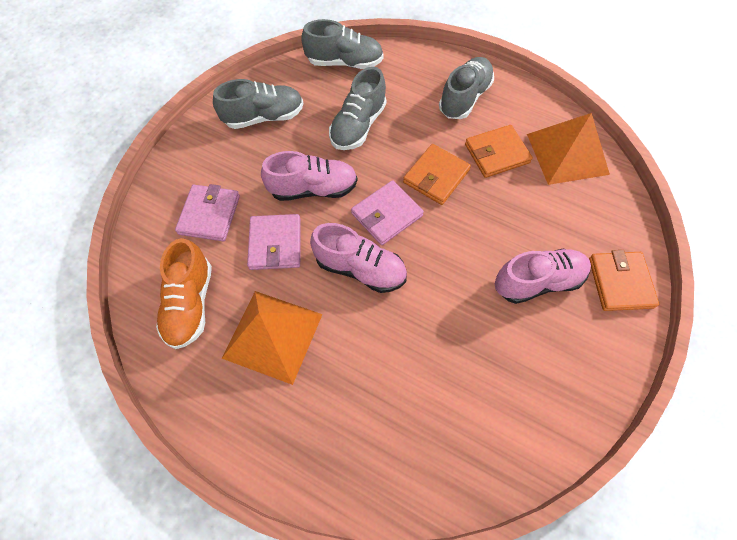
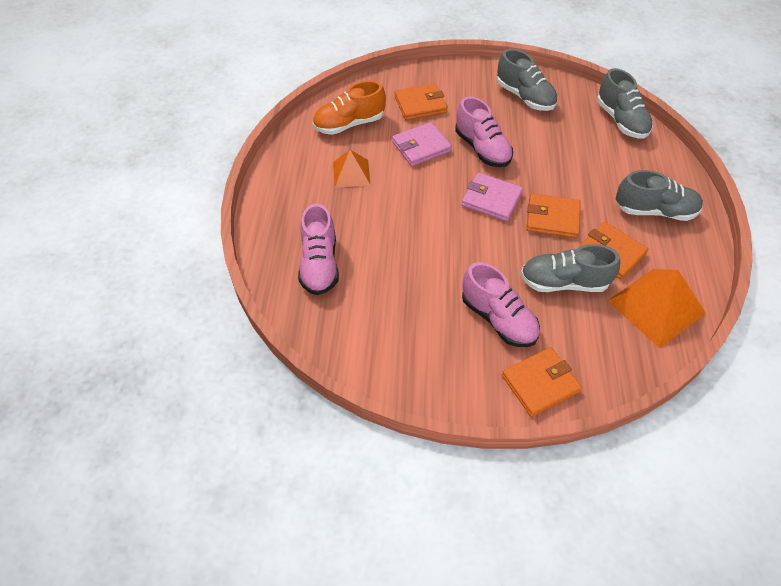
camera: 65 degrees right, 10 degrees down
pink wallet [175,184,240,241] -> orange wallet [395,83,447,120]
orange pyramid [222,291,323,385] -> orange pyramid [333,150,371,188], size x0.60
pink shoe [310,223,407,293] -> pink shoe moved to [298,204,339,295]
grey shoe [329,67,386,150] -> grey shoe moved to [521,244,620,292]

